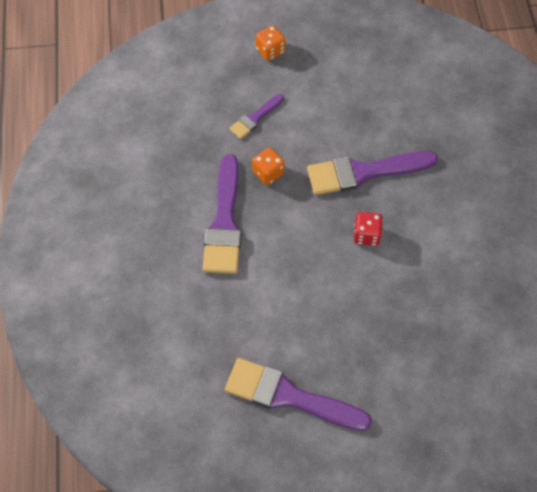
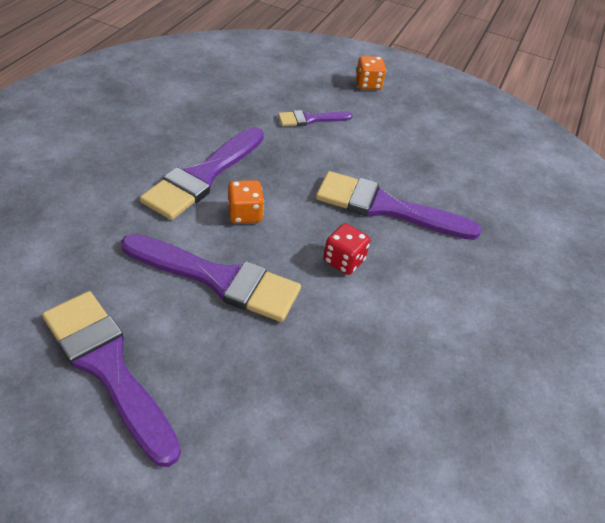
camera: 25 degrees right, 15 degrees down
orange dice [252,148,285,185] -> orange dice moved to [228,180,264,224]
none -> purple brush [121,234,301,322]

